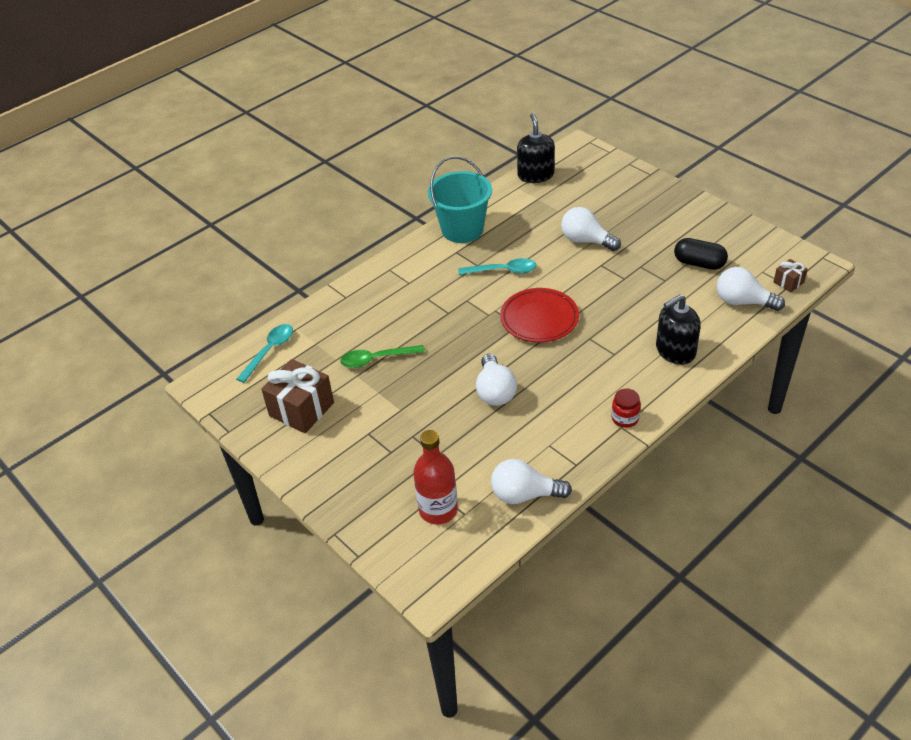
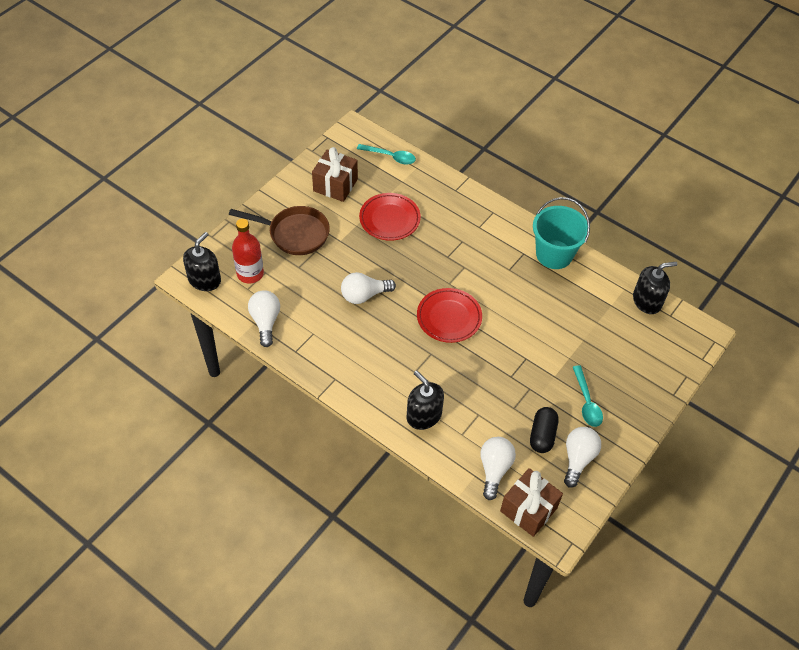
camera: 75 degrees right, 10 degrees up
green spoon [340,345,425,368] -> red plate [359,193,421,241]
turquoise spoon [458,258,537,275] -> turquoise spoon moved to [573,365,603,427]
white light bulb [561,207,621,251] -> white light bulb moved to [564,427,601,488]
red jar [611,388,641,428] -> none
brown gift [774,259,808,292] -> brown gift [500,468,563,537], size x2.01
none -> black soap dispenser [183,232,221,291]
none -> brown pan [229,206,330,255]

